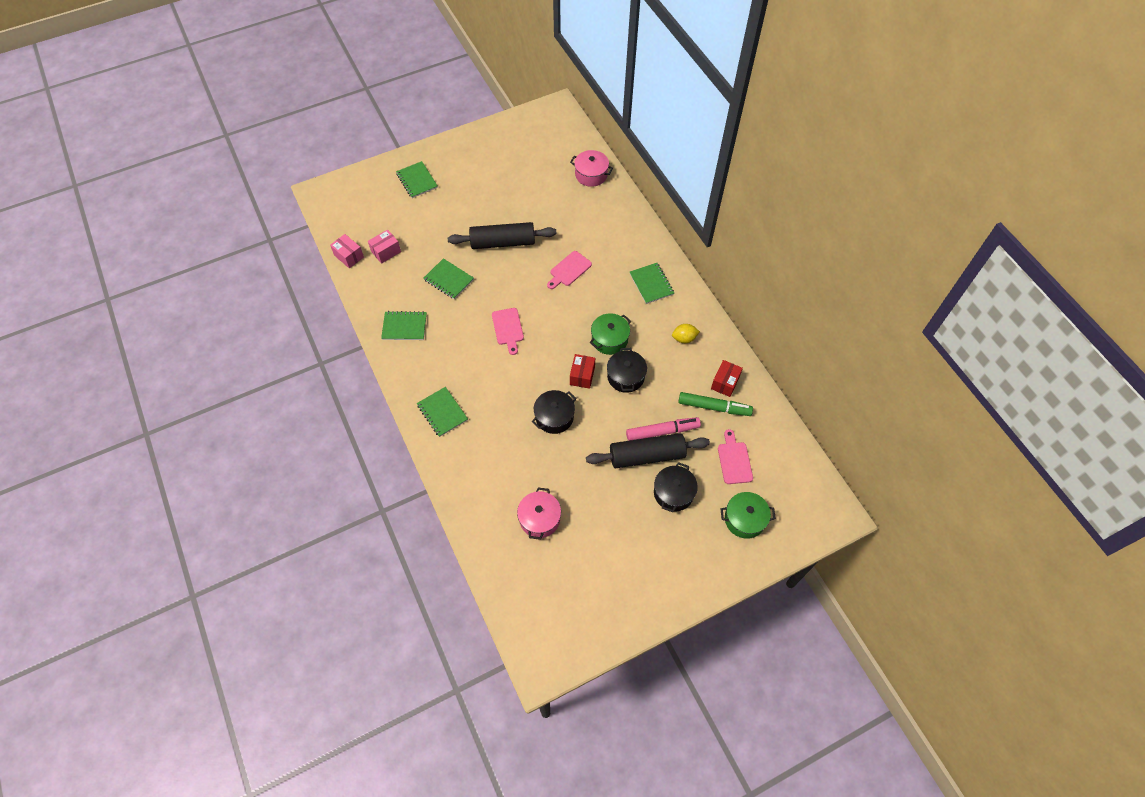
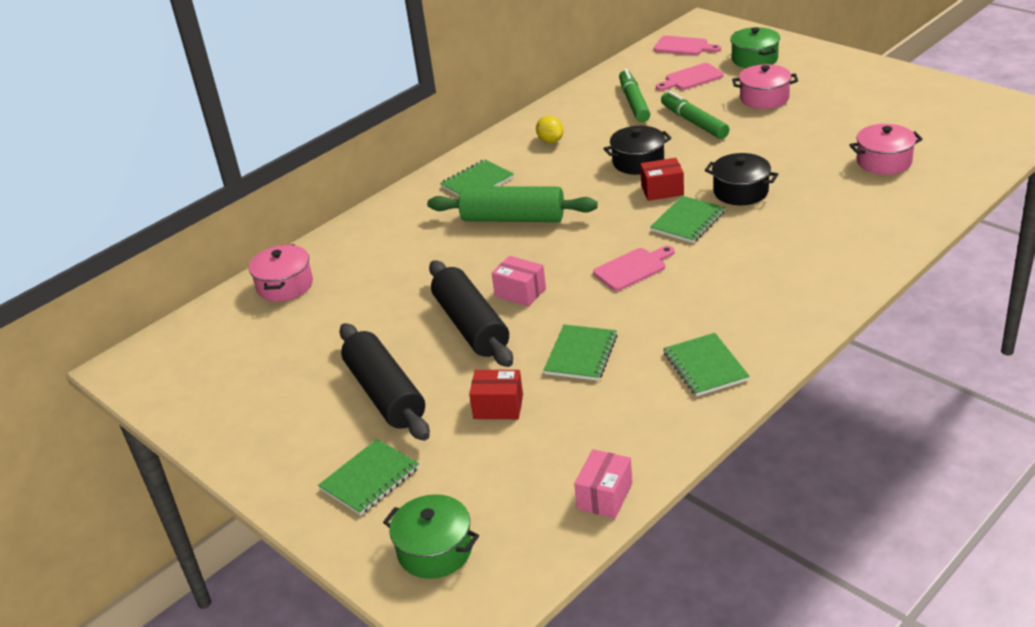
camera: 105 degrees left, 25 degrees down
pink box [368,230,401,264] -> pink box moved to [492,256,546,306]
green notebook [417,387,468,437] -> green notebook moved to [650,196,725,243]
pink cutting board [547,251,592,289] -> pink cutting board moved to [654,36,721,55]
black rolling pin [586,433,710,468] -> black rolling pin moved to [339,323,430,441]
green pot [590,313,631,355] -> green pot moved to [383,494,479,579]
pink marker [626,417,701,441] -> green marker [661,91,729,139]
black pot [654,462,698,512] -> pink pot [732,64,798,109]
red box [711,360,743,397] -> red box moved to [469,370,523,419]
none -> green rolling pin [427,186,598,222]

